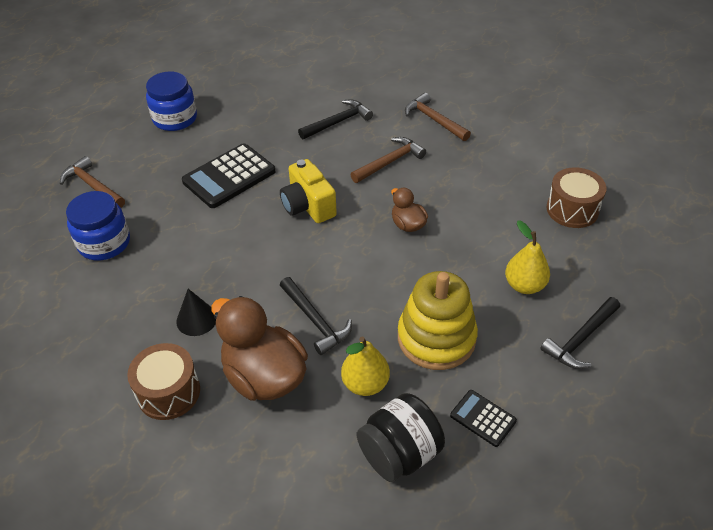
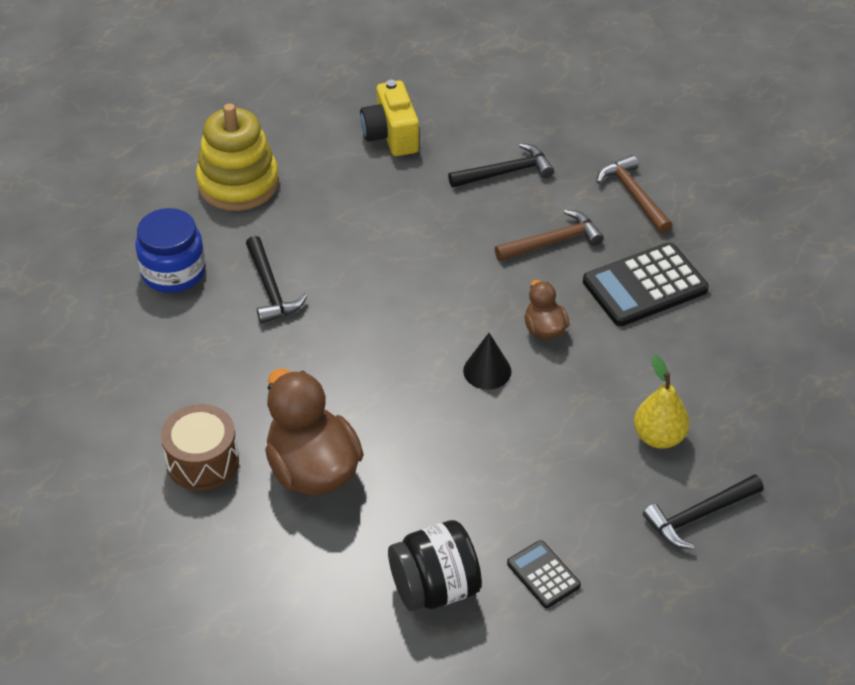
camera: 15 degrees right, 0 degrees up
brown hammer [60,156,125,208] -> none
blue jar [146,71,197,131] -> none
black cone [176,289,216,336] -> black cone moved to [463,333,512,390]
black calculator [182,143,276,208] -> black calculator moved to [583,242,709,326]
yellow camera [280,159,337,223] -> yellow camera moved to [360,80,419,156]
black hammer [280,277,352,355] -> black hammer moved to [246,236,307,324]
yellow pear [341,337,390,396] -> none
yellow stacking toy [398,271,478,370] -> yellow stacking toy moved to [196,104,279,211]
brown drum [546,167,607,228] -> none

